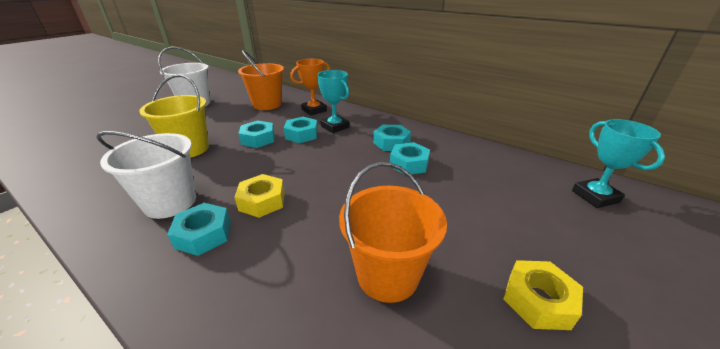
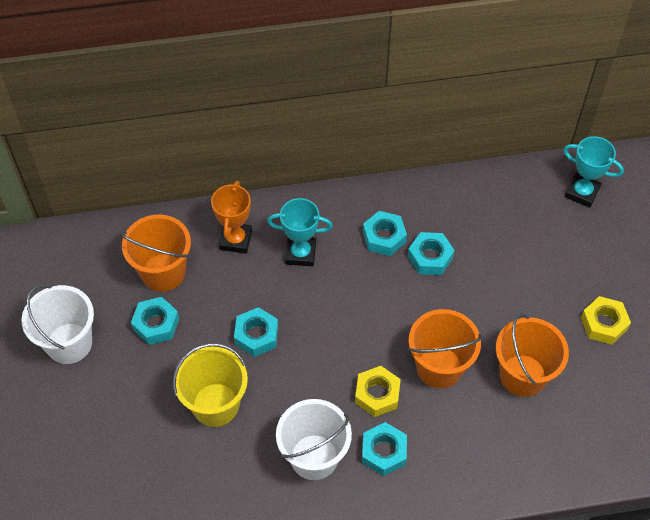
camera: 45 degrees left, 25 degrees up
turquoise nut [284,117,318,143] -> turquoise nut moved to [131,297,179,345]
none -> orange bucket [408,309,482,389]

